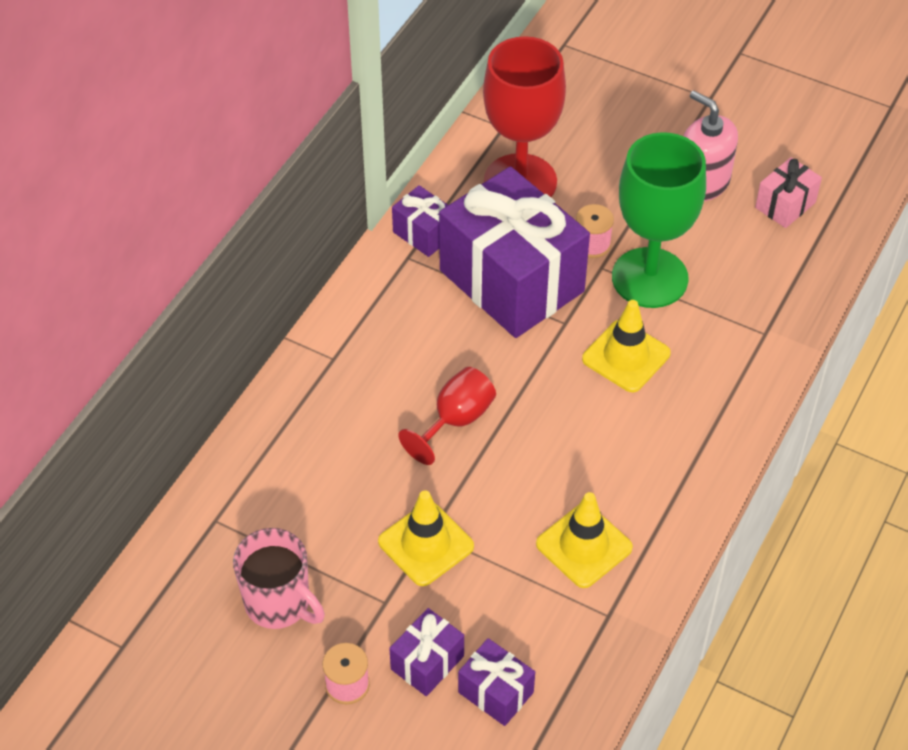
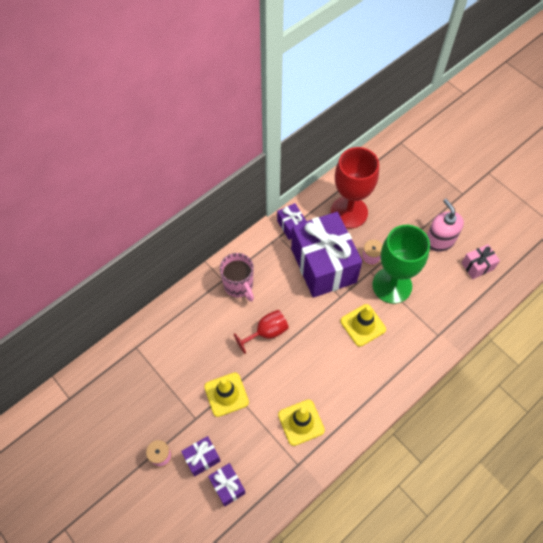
camera: 20 degrees right, 10 degrees up
pink mug [233,528,325,629] -> pink mug moved to [220,253,254,301]

